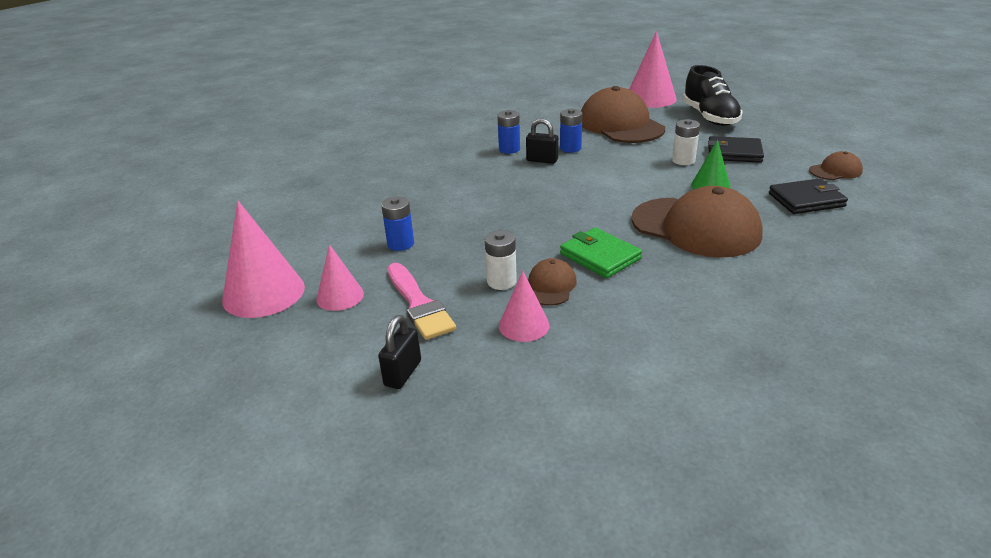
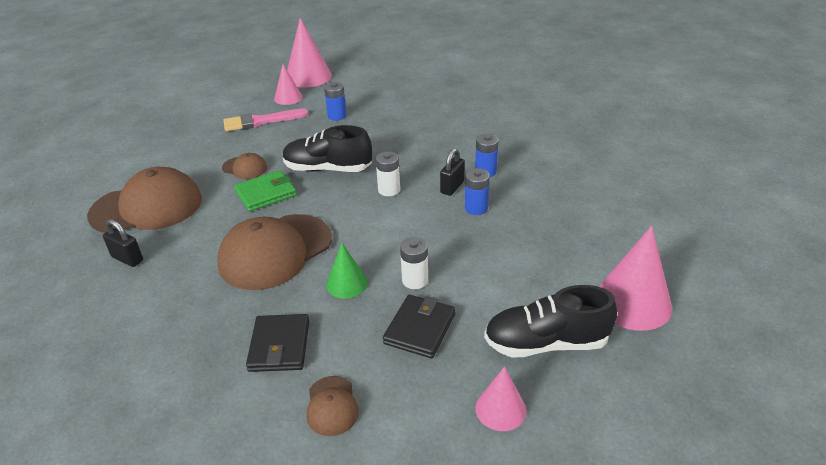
camera: 100 degrees right, 5 degrees up
black padlock [378,315,421,389] -> black padlock moved to [103,219,143,267]
white battery [485,230,517,290] -> white battery moved to [376,151,400,196]
pink cone [499,271,549,342] -> pink cone moved to [475,367,526,431]
brown cap [581,86,665,143] -> brown cap moved to [87,167,202,233]
none -> black shoe [283,125,372,172]

